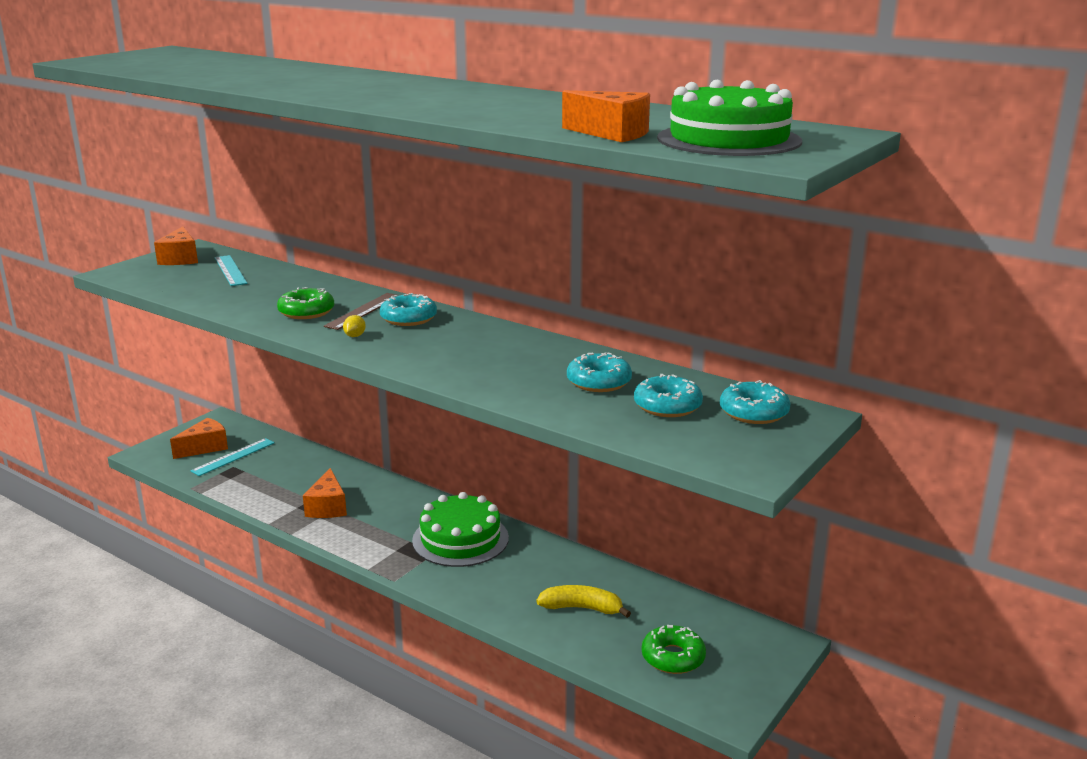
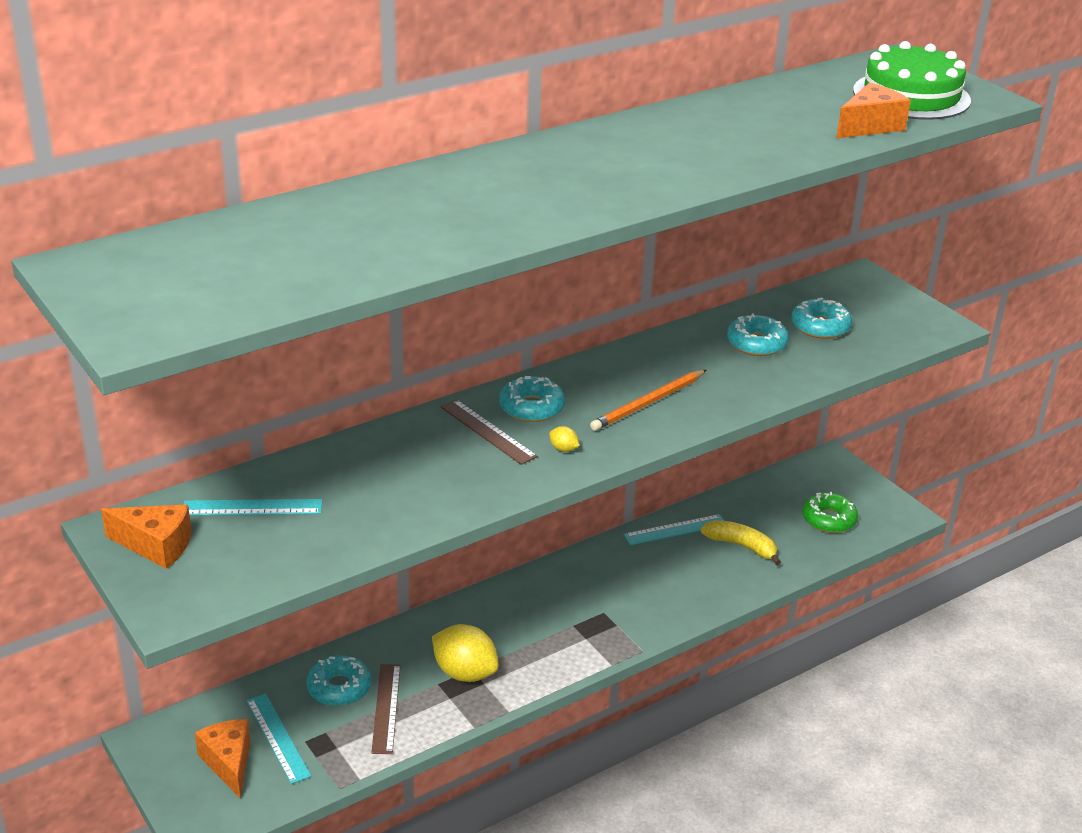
camera: 70 degrees left, 10 degrees up
green donut [277,287,334,319] -> none
orange cheese [303,468,347,518] -> yellow lemon [432,624,499,682]
green cake [412,492,509,567] -> none
yellow banana [536,585,631,618] -> yellow banana turned 90 degrees clockwise [701,520,781,565]
turquoise donut [720,380,790,424] -> turquoise donut moved to [307,655,371,706]
none -> brown ruler [371,664,401,754]
none -> orange pencil [590,370,706,431]
none -> turquoise ruler [623,514,724,545]

